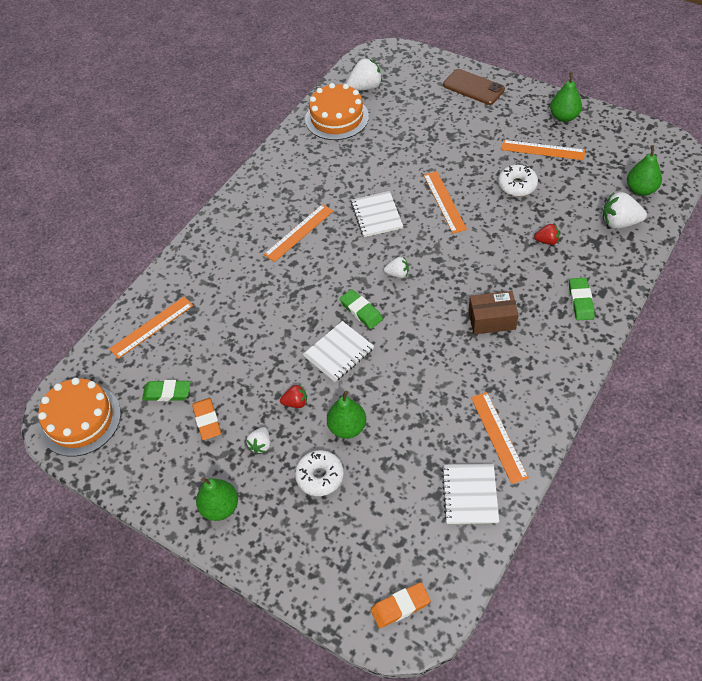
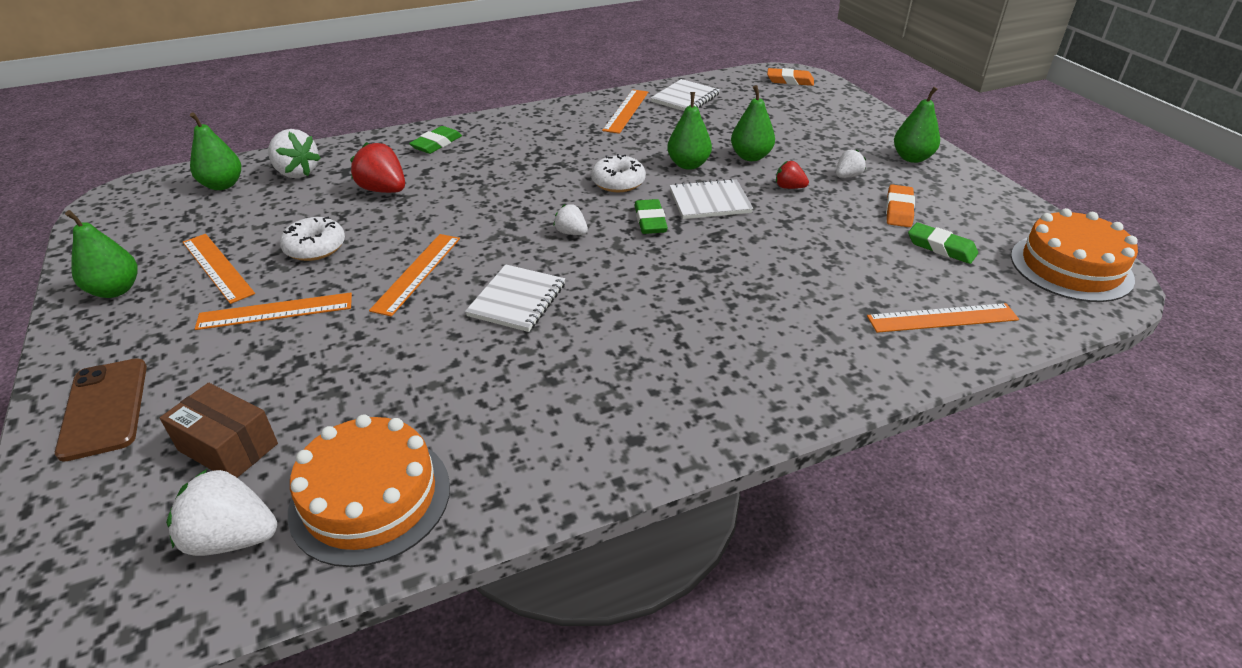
camera: 150 degrees left, 15 degrees down
orange ruler [264,204,333,262] -> orange ruler moved to [195,292,352,330]
white donut [295,450,344,496] -> white donut moved to [591,154,646,192]
brown box [469,291,519,334] -> brown box moved to [160,383,278,478]
red strawberry [534,224,560,245] -> red strawberry [350,142,405,193], size x1.73
none -> green pear [667,92,712,170]

